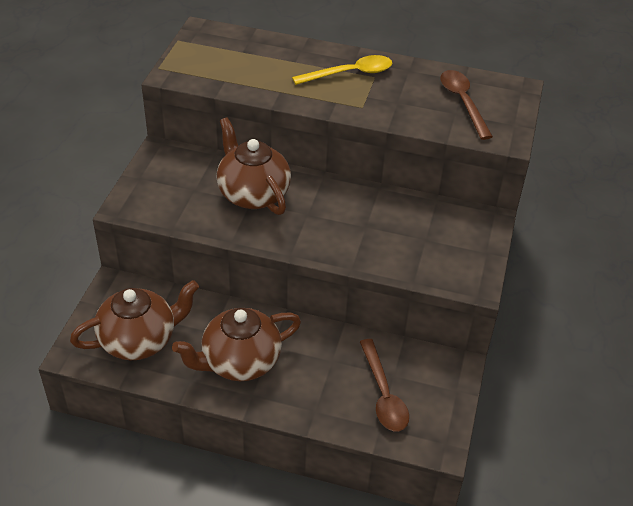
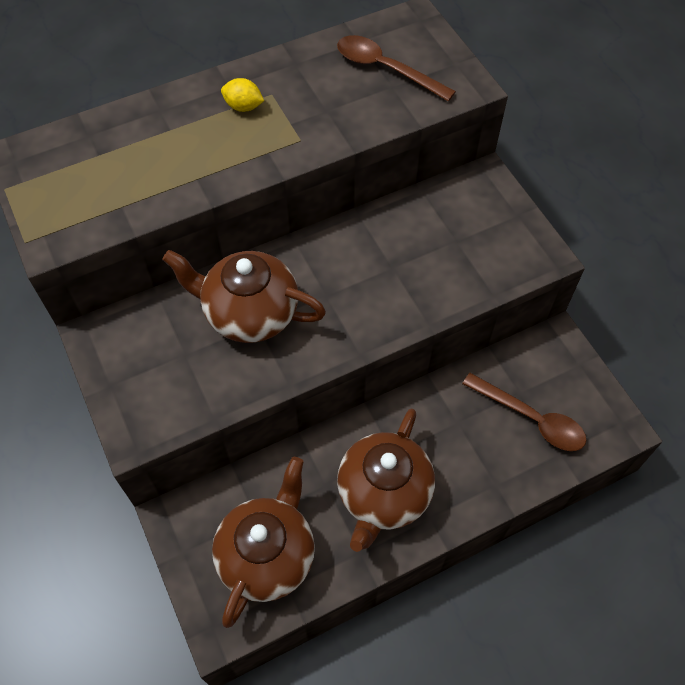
camera: 40 degrees left, 15 degrees up
yellow spoon [292,55,392,85] -> yellow lemon [221,78,264,112]

